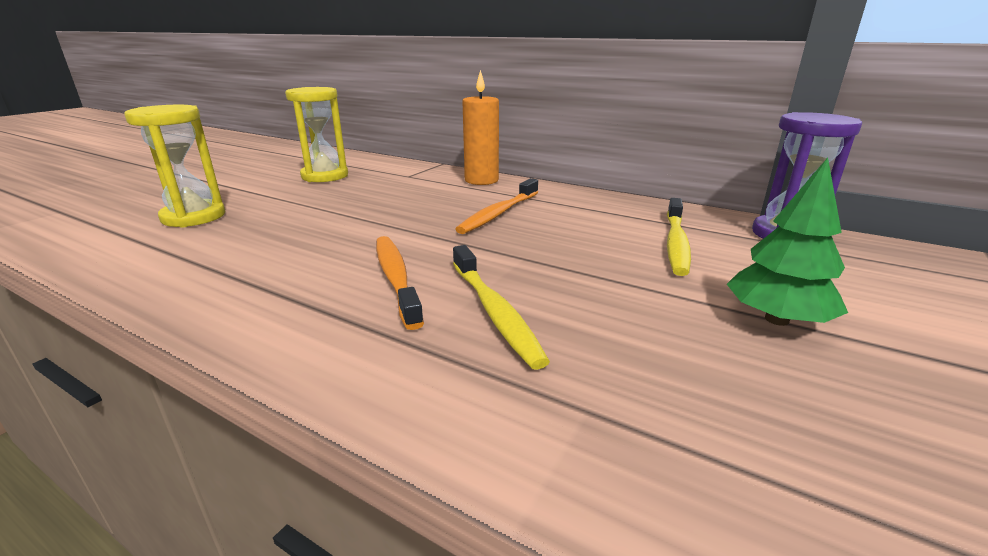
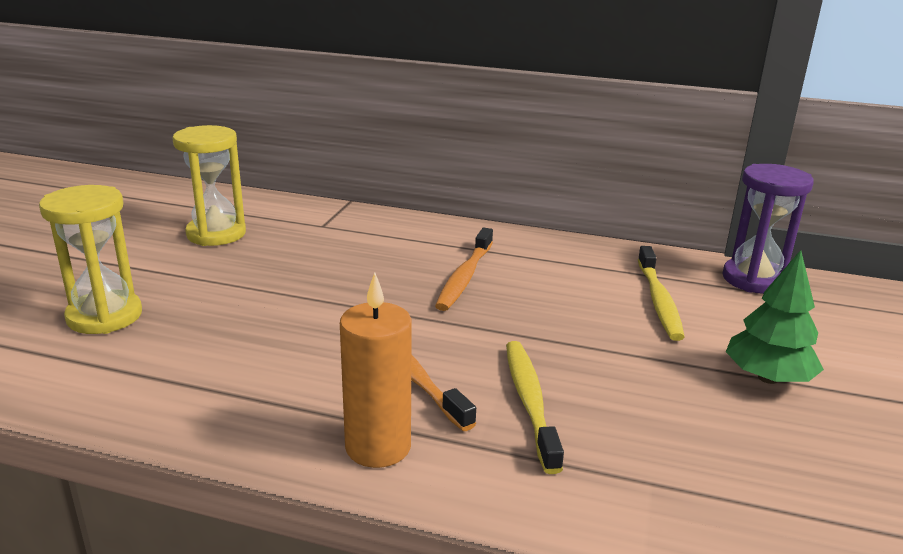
camera: 15 degrees left, 0 degrees up
yellow toothbrush [453,245,550,370] -> yellow toothbrush turned 150 degrees counterclockwise [506,341,564,474]
orange candle [462,70,499,185] -> orange candle moved to [340,273,412,468]

